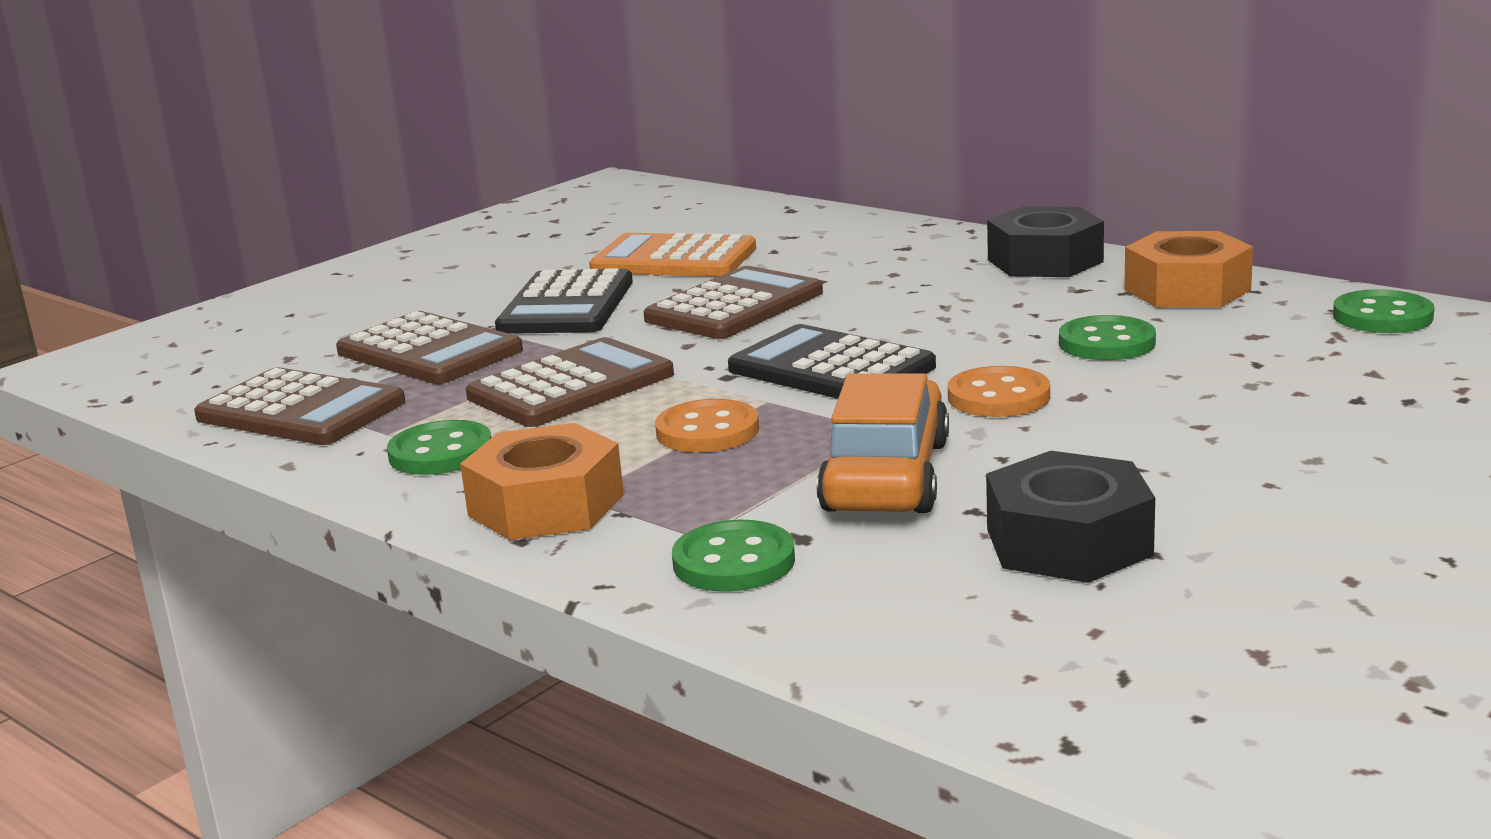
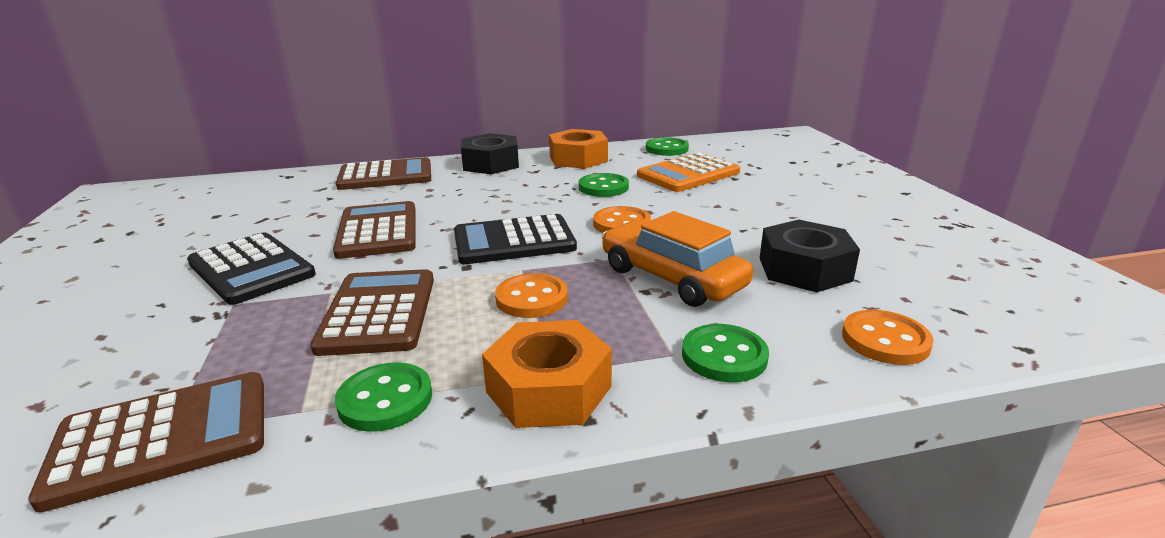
camera: 55 degrees left, 5 degrees up
brown calculator [336,311,523,384] -> brown calculator moved to [336,157,431,190]
orange calculator [589,233,756,277] -> orange calculator moved to [637,153,740,192]
none -> orange button [842,310,934,365]

